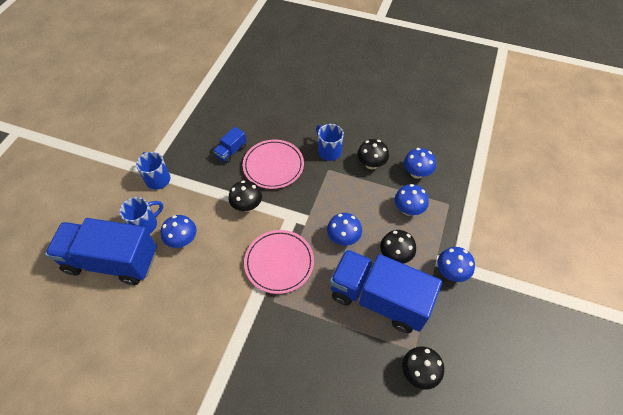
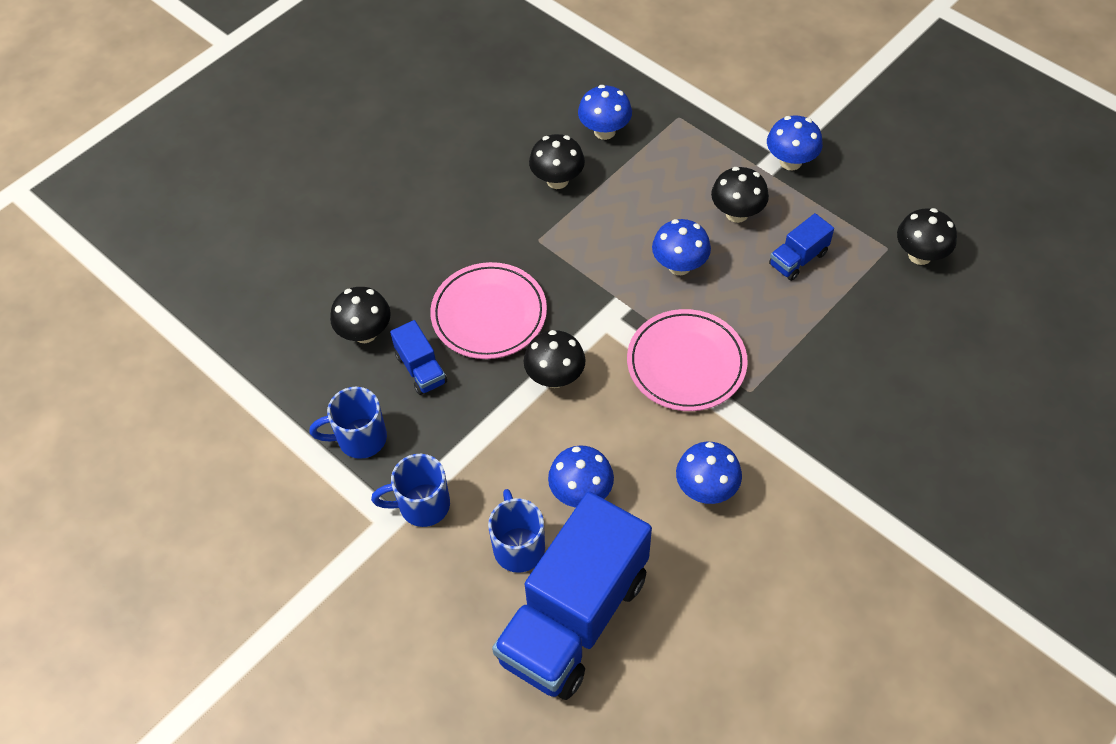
camera: 65 degrees left, 0 degrees up
blue mug [316,124,344,161] -> blue mug moved to [309,387,387,459]
blue truck [330,249,442,333] -> blue truck [769,213,834,281], size x0.42
blue mushroom [395,184,429,216] -> blue mushroom moved to [676,442,742,504]
none -> black mushroom [330,287,391,343]

